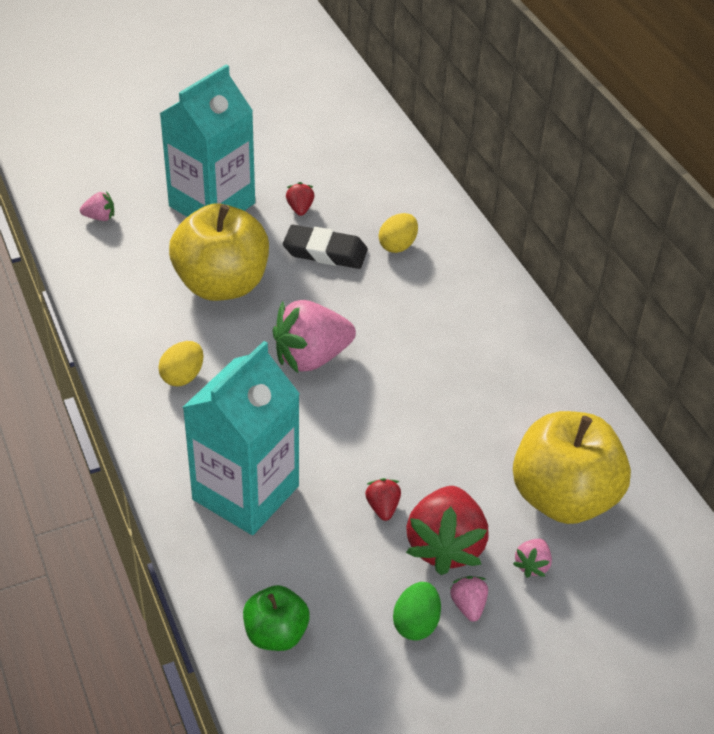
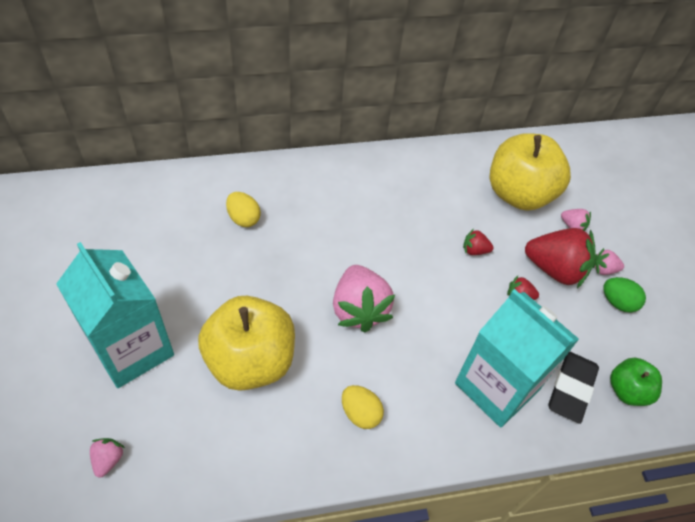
camera: 80 degrees left, 10 degrees up
black eraser [283,224,368,269] -> black eraser moved to [548,352,599,424]
red strawberry [286,182,314,216] -> red strawberry moved to [463,229,494,255]

